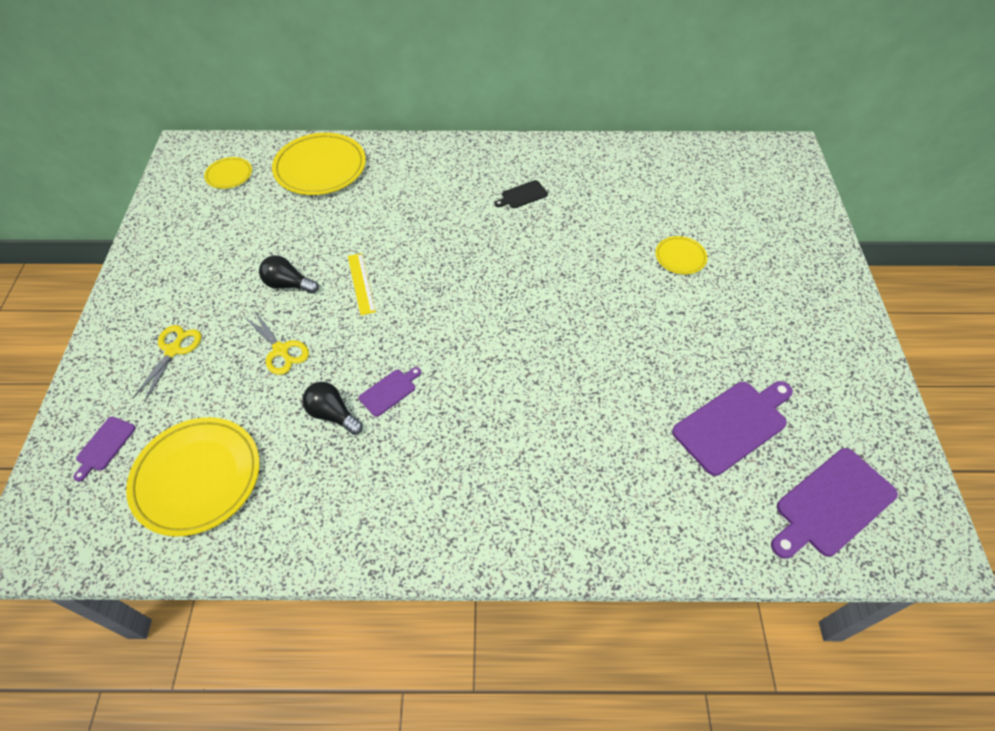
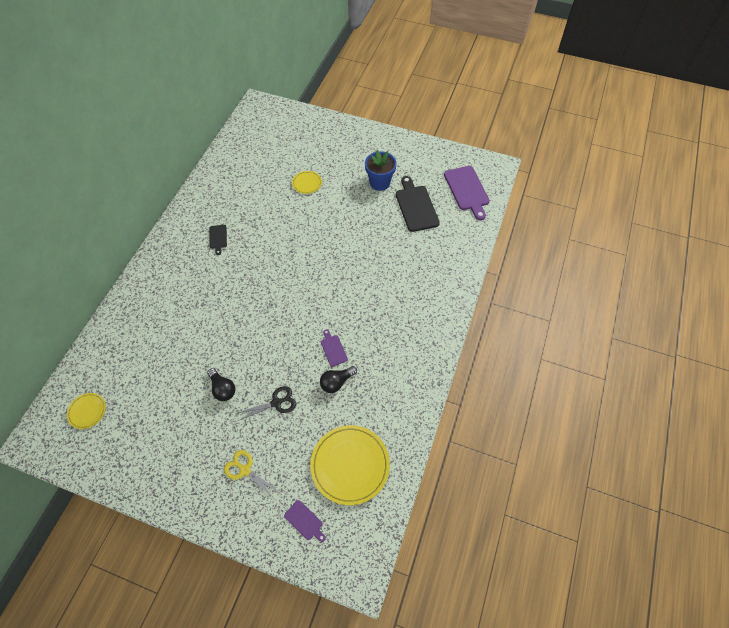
camera: 70 degrees left, 5 degrees up
yellow scissors [245,310,309,375] -> black scissors [238,386,296,421]
black light bulb [259,255,319,294] -> black light bulb turned 75 degrees counterclockwise [207,368,236,401]
yellow plate [272,133,366,195] -> none
yellow ruler [348,253,376,315] -> none
purple cutting board [672,381,793,476] -> black cutting board [396,176,440,232]
none -> blue flower pot [365,150,397,191]

